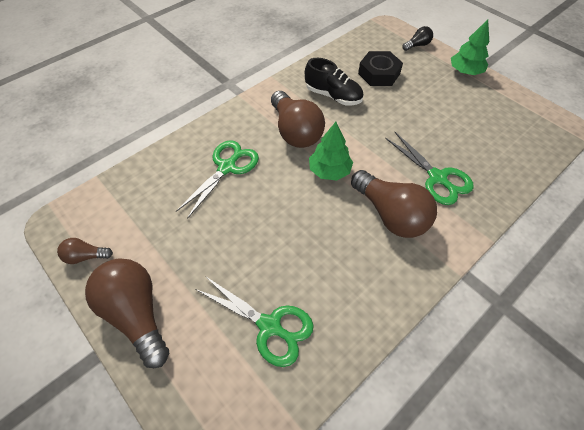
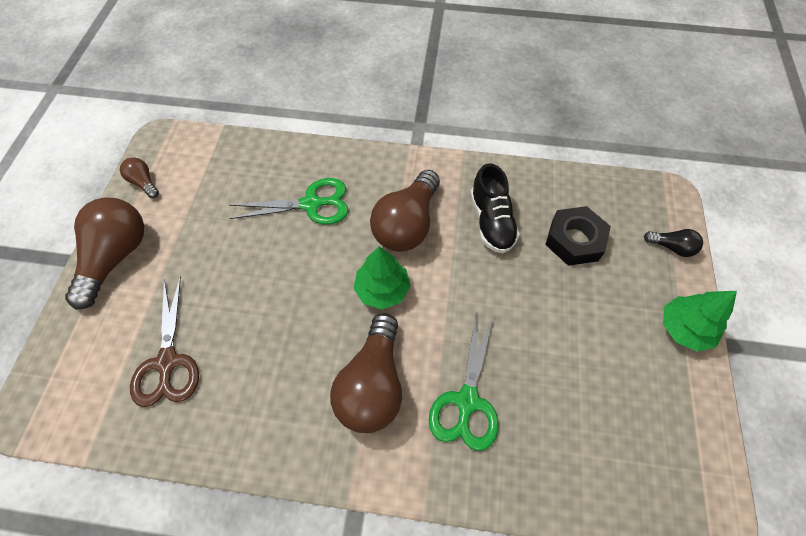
camera: 50 degrees right, 5 degrees up
green scissors [195,276,314,367] -> brown scissors [130,276,199,407]

